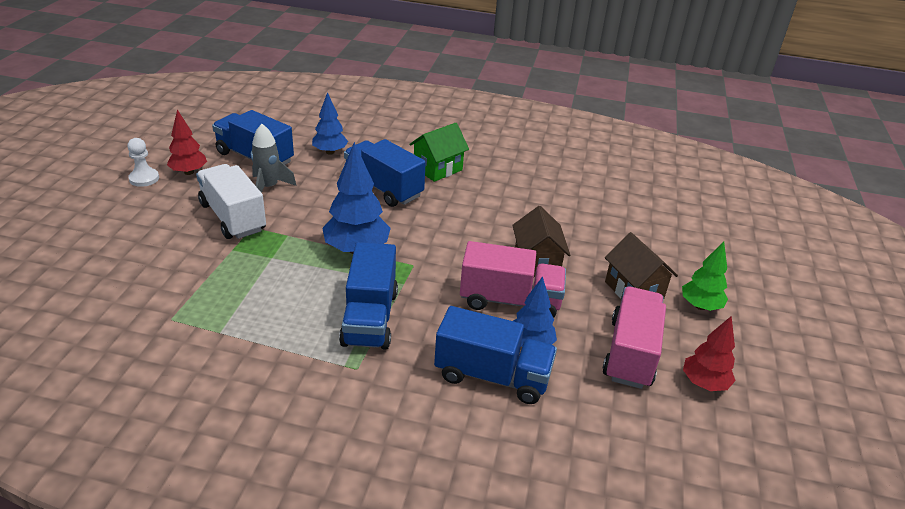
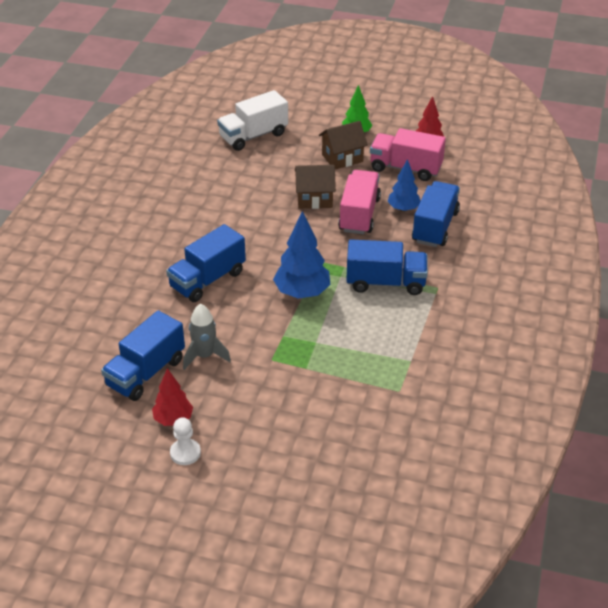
camera: 85 degrees left, 5 degrees up
white truck [196,164,266,239] -> white truck moved to [217,90,288,151]
blue tree [312,92,348,155] -> none
green house [409,123,469,182] -> none

